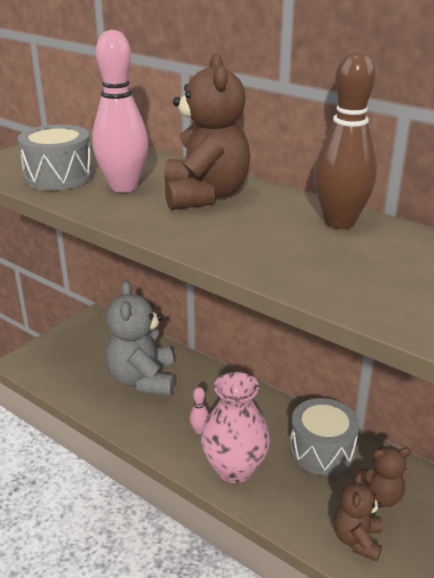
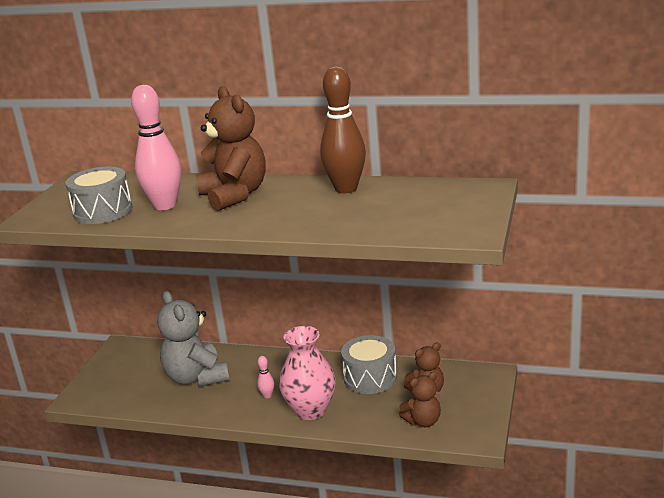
camera: 20 degrees left, 5 degrees down
brown teddy bear [333,472,383,562] -> brown teddy bear turned 105 degrees counterclockwise [399,371,441,427]

